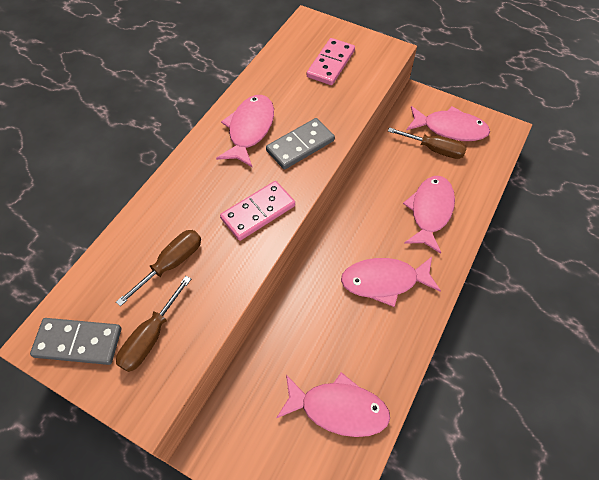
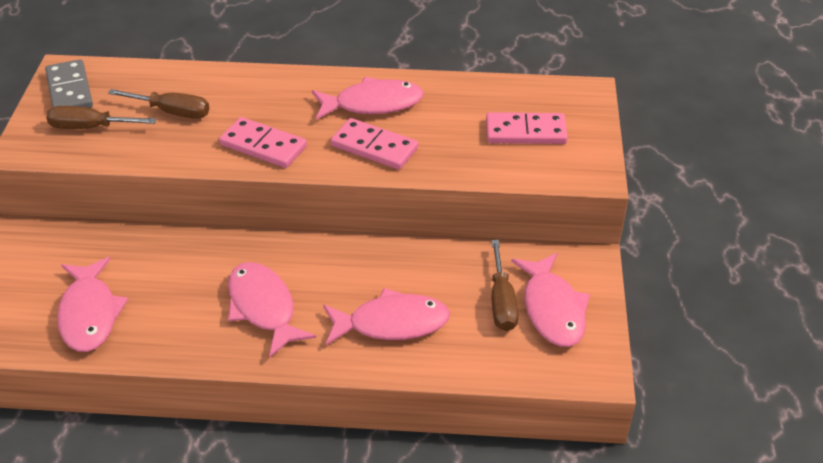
camera: 65 degrees right, 15 degrees down
grey domino [266,118,335,170] -> pink domino [331,118,418,170]

